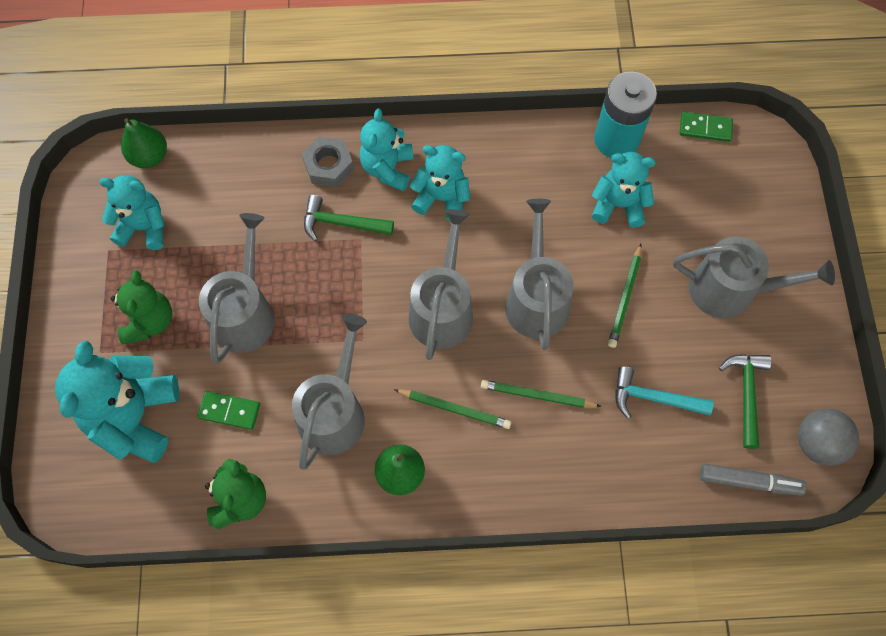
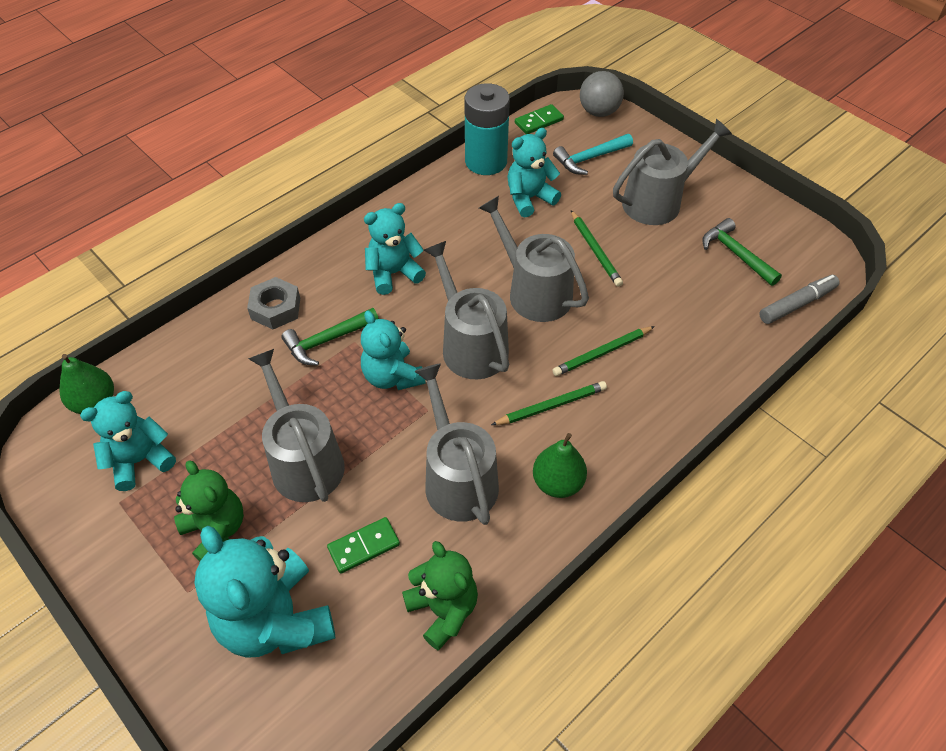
camera: 40 degrees left, 15 degrees down
turquoise teddy bear [360,109,413,191] -> turquoise teddy bear moved to [361,311,426,390]
turquoise hammer [615,366,714,419] -> turquoise hammer moved to [553,134,633,175]
grey ball [798,409,859,466] -> grey ball moved to [580,71,624,117]

